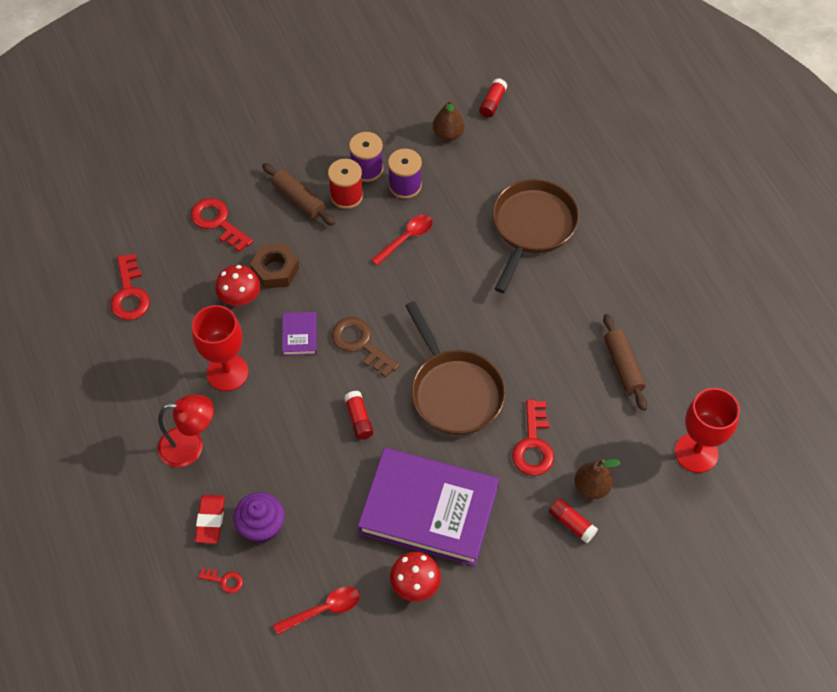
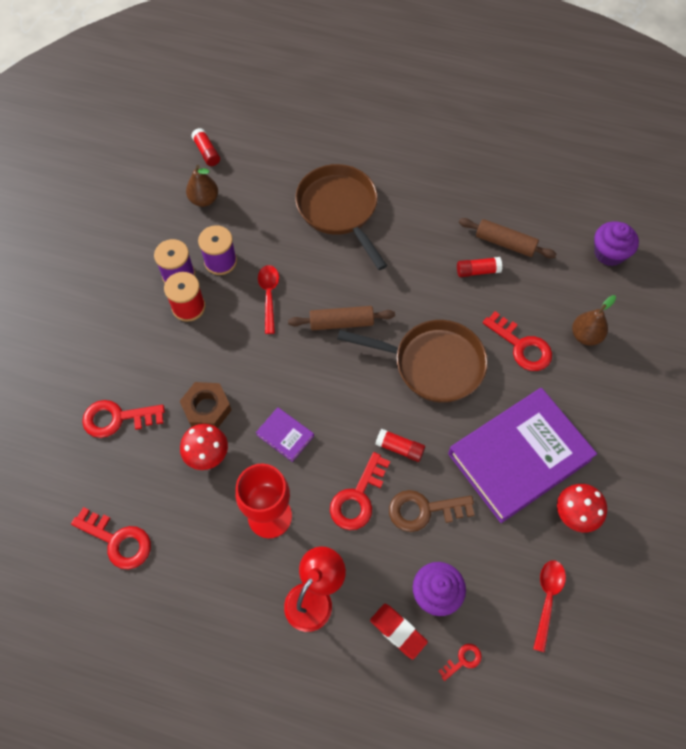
camera: 50 degrees left, 5 degrees up
brown rolling pin [262,163,335,226] -> brown rolling pin moved to [288,306,395,330]
brown key [331,317,399,378] -> brown key moved to [389,490,474,532]
red glue stick [548,498,598,543] -> red glue stick moved to [457,257,502,277]
red goblet [675,388,740,473] -> purple cupcake [594,221,639,266]
none -> red key [330,452,390,530]

